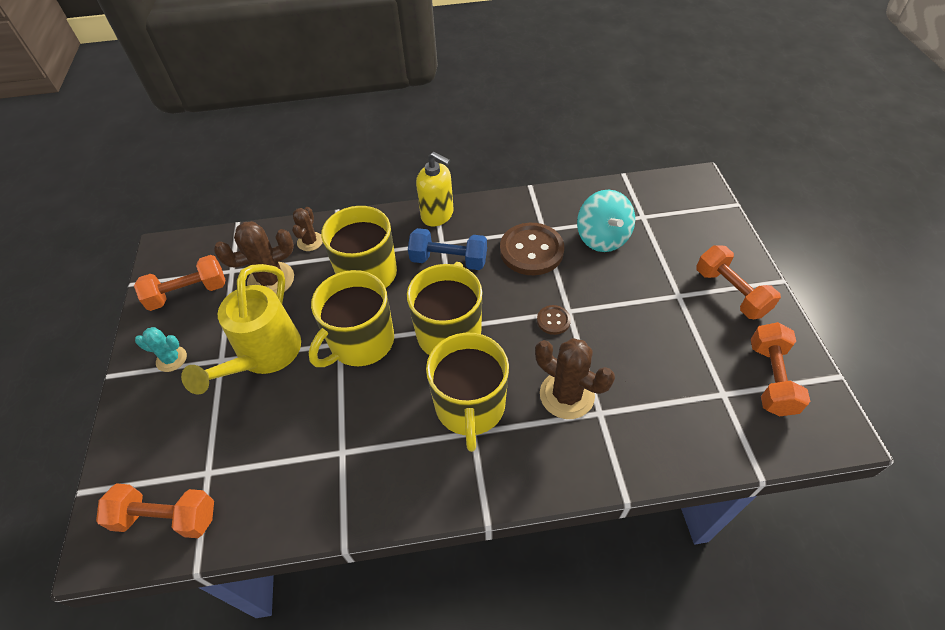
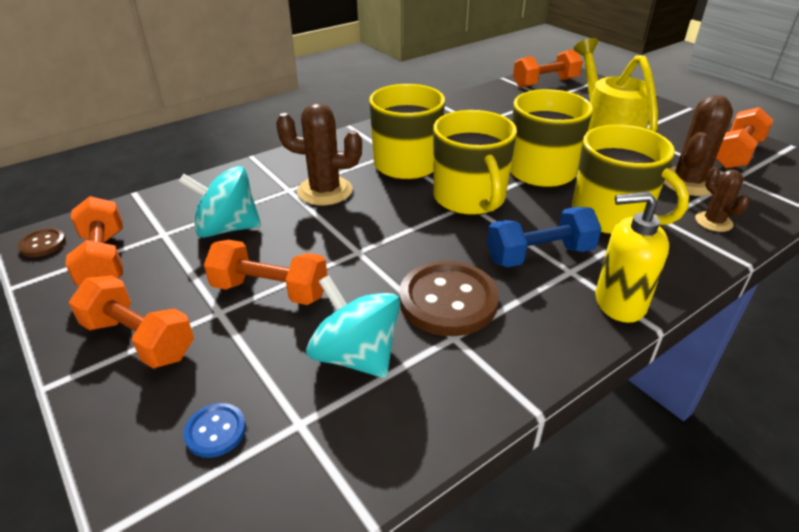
camera: 150 degrees right, 15 degrees down
turquoise cactus [135,327,187,372] -> none
brown button [537,305,571,335] -> brown button moved to [18,228,66,257]
none -> turquoise spinning top [179,166,261,238]
none -> blue button [183,403,246,458]
none -> orange dumbbell [204,240,327,305]

